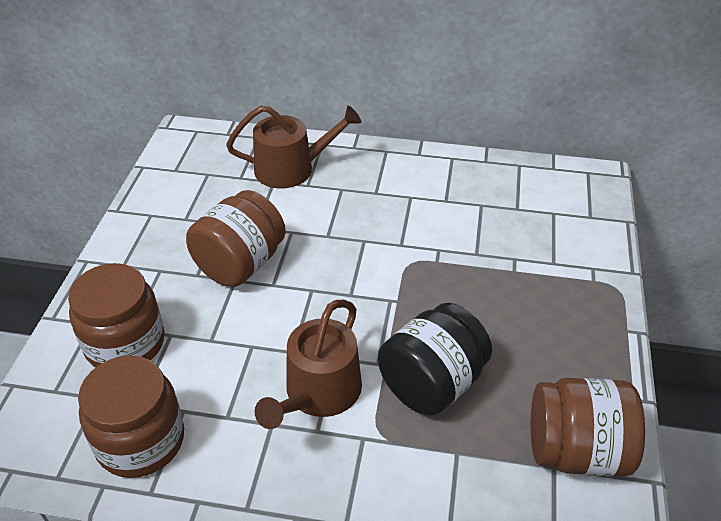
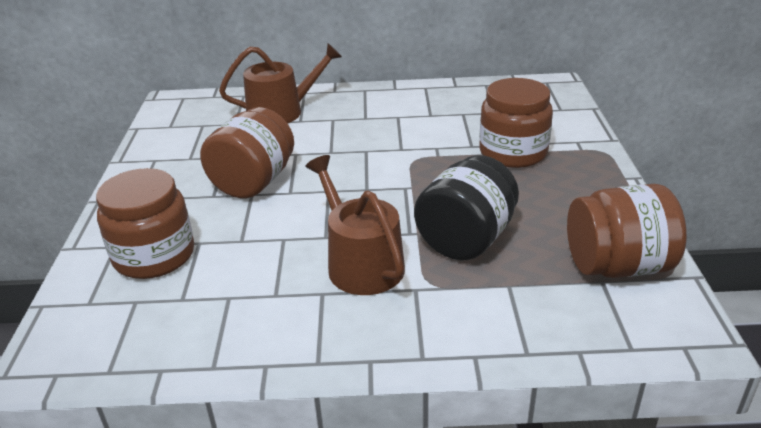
camera: 10 degrees left, 10 degrees down
brown jar [78,356,184,478] -> brown jar moved to [479,78,553,168]
brown watering can [255,300,362,429] -> brown watering can turned 135 degrees clockwise [305,155,405,295]

